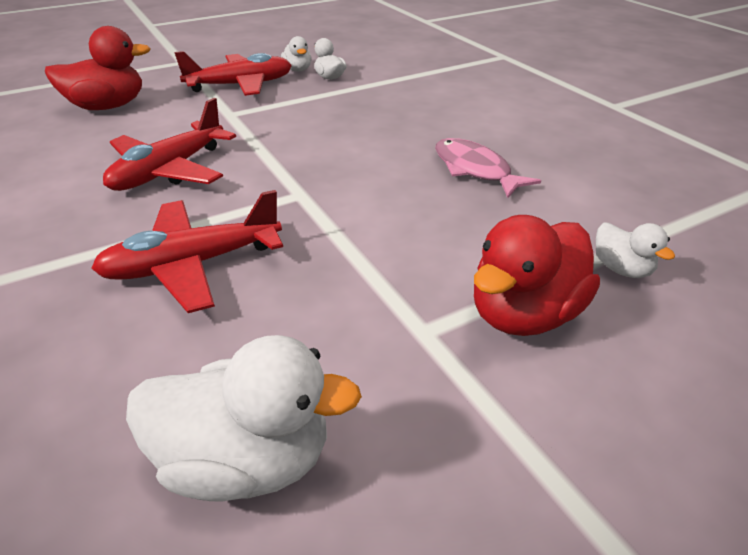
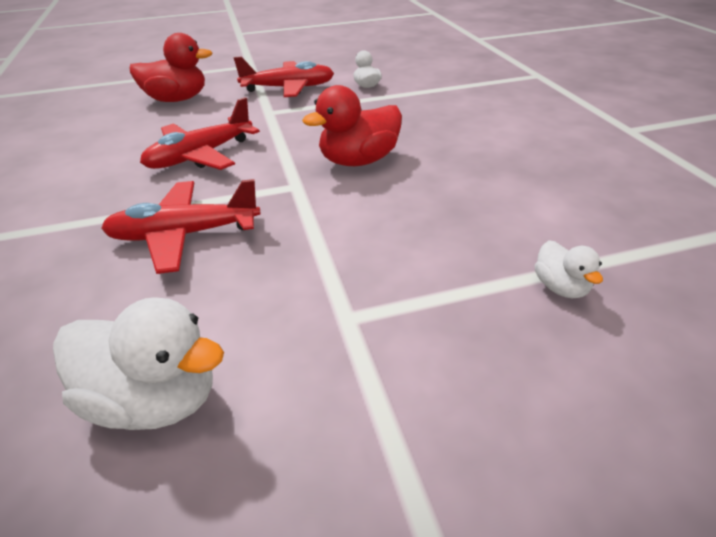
camera: 15 degrees right, 0 degrees up
white duck [281,36,312,72] -> none
pink fish [435,138,541,198] -> none
red duck [474,215,600,336] -> red duck moved to [302,85,402,166]

